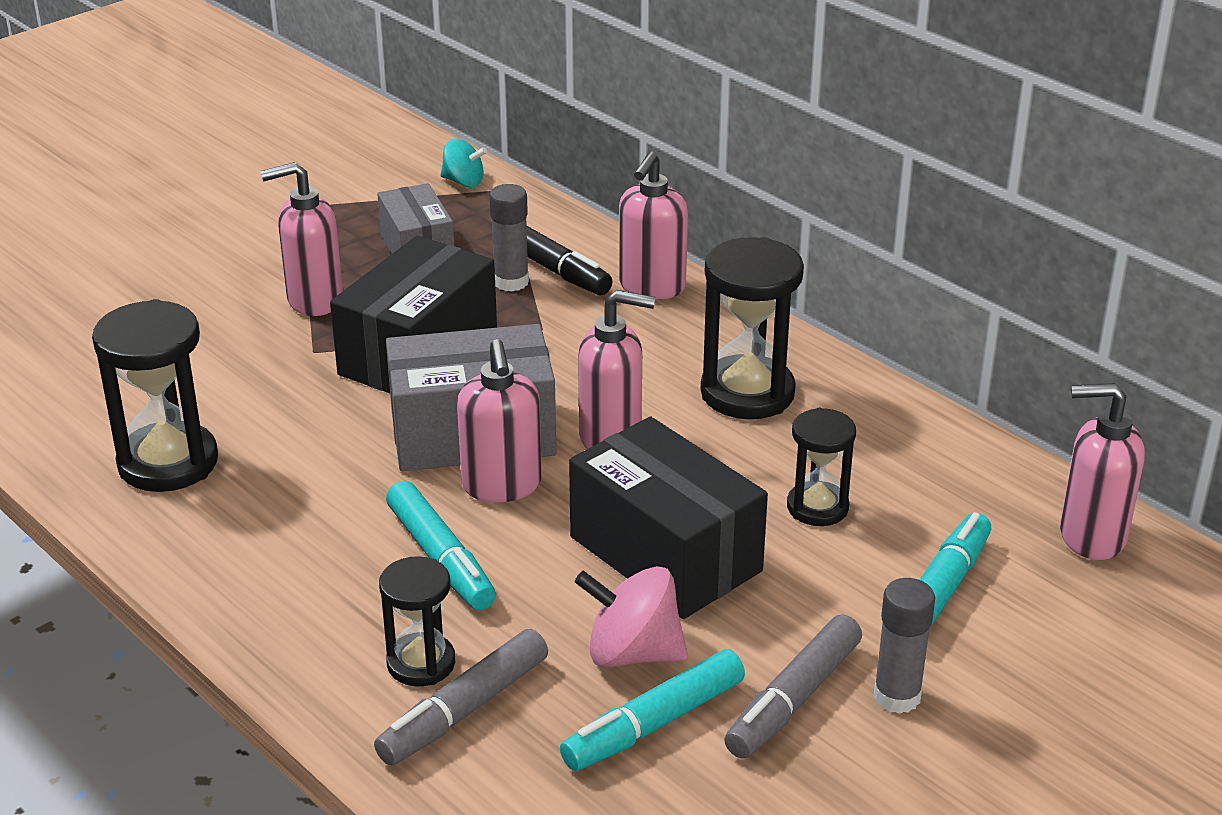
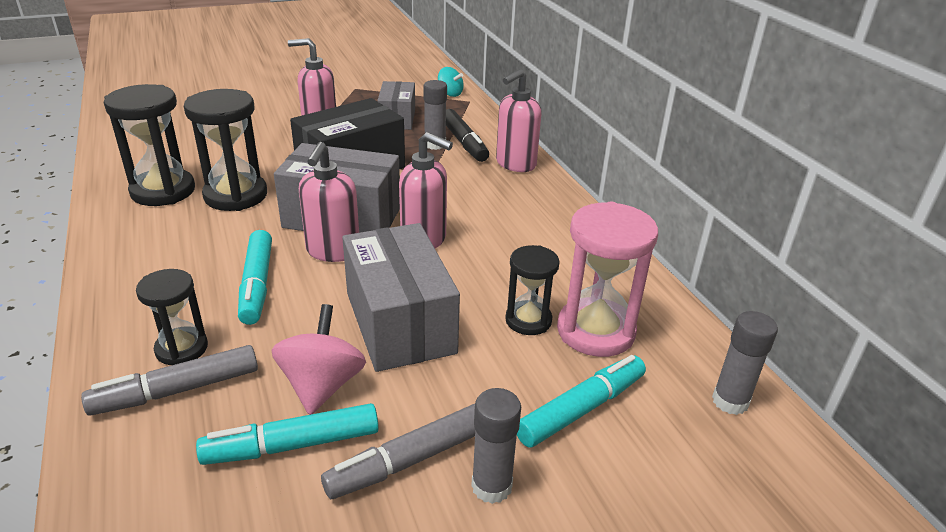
camera: 20 degrees right, 0 degrees up
black box [569,416,768,619] -> grey box [342,223,460,372]
pink spinning top [575,566,688,668] -> pink spinning top turned 60 degrees clockwise [271,304,366,415]
black hourglass [701,237,804,419] -> black hourglass moved to [184,89,267,211]
pink soap dispenser [1060,383,1145,560] -> grey glue stick [712,311,778,415]
none -> pink hourglass [557,202,658,357]

